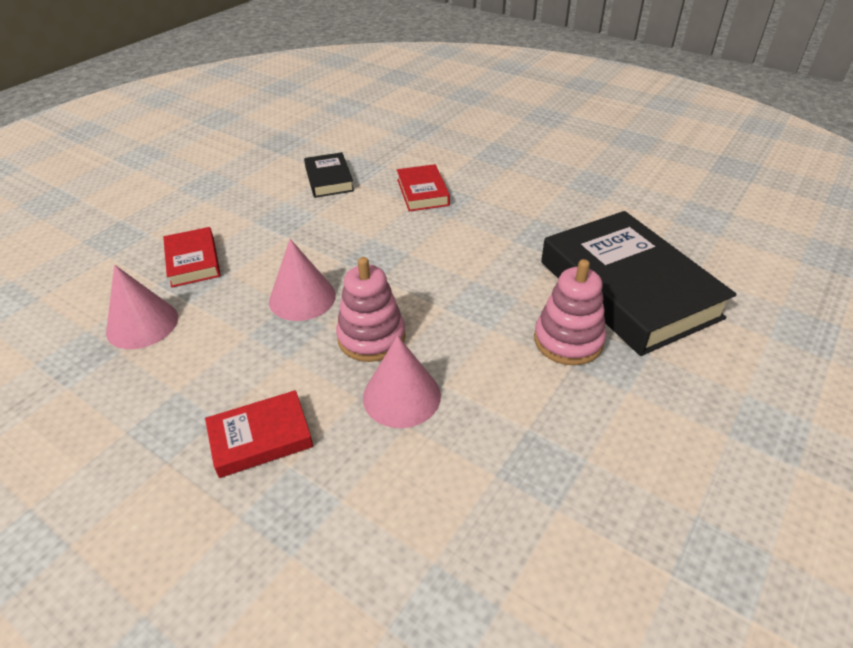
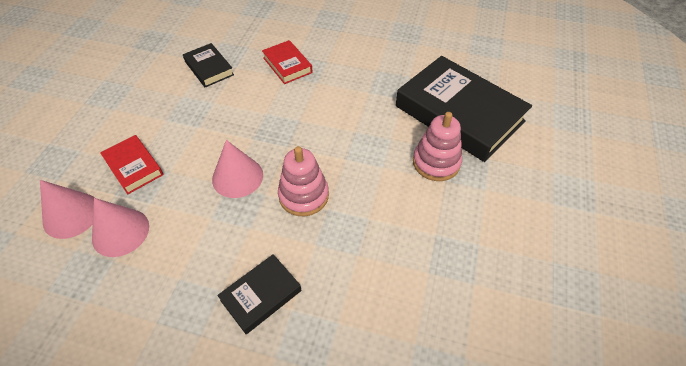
camera: 20 degrees left, 10 degrees up
red book [205,390,313,478] -> black book [217,254,301,334]
pink cone [363,335,441,428] -> pink cone moved to [40,180,94,239]

